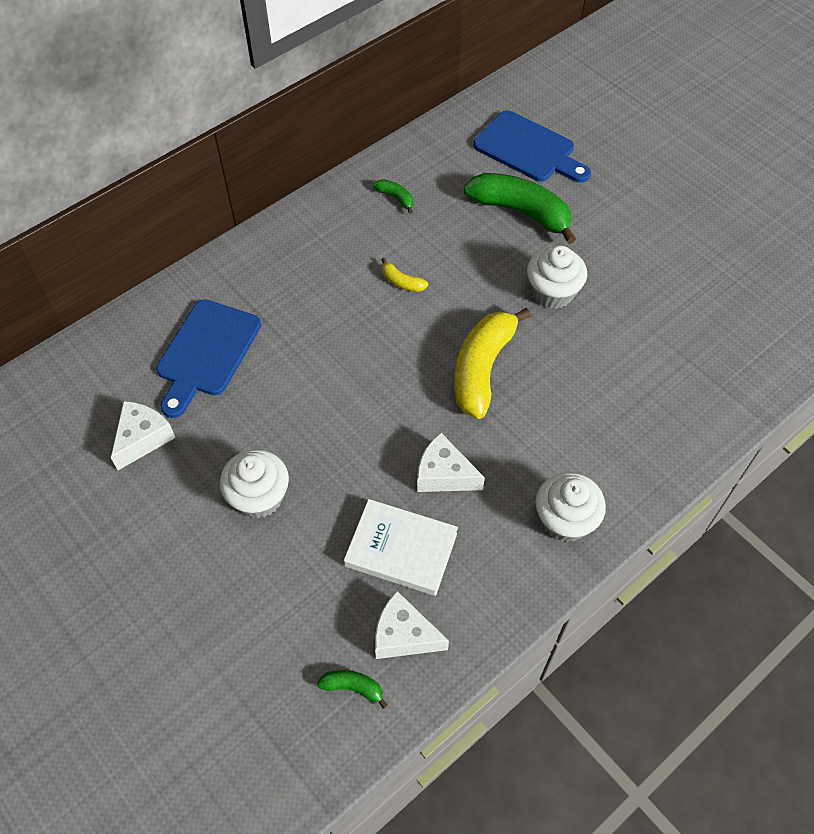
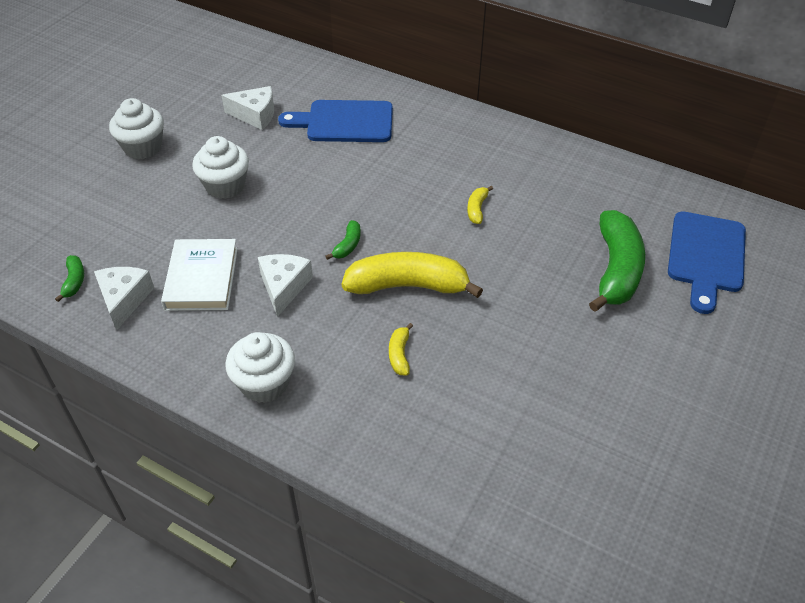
camera: 70 degrees right, 10 degrees down
green banana [373,179,413,214] -> green banana moved to [325,220,361,260]
white cupcake [527,245,587,309] -> white cupcake moved to [109,98,164,159]
none -> yellow banana [389,323,413,376]

